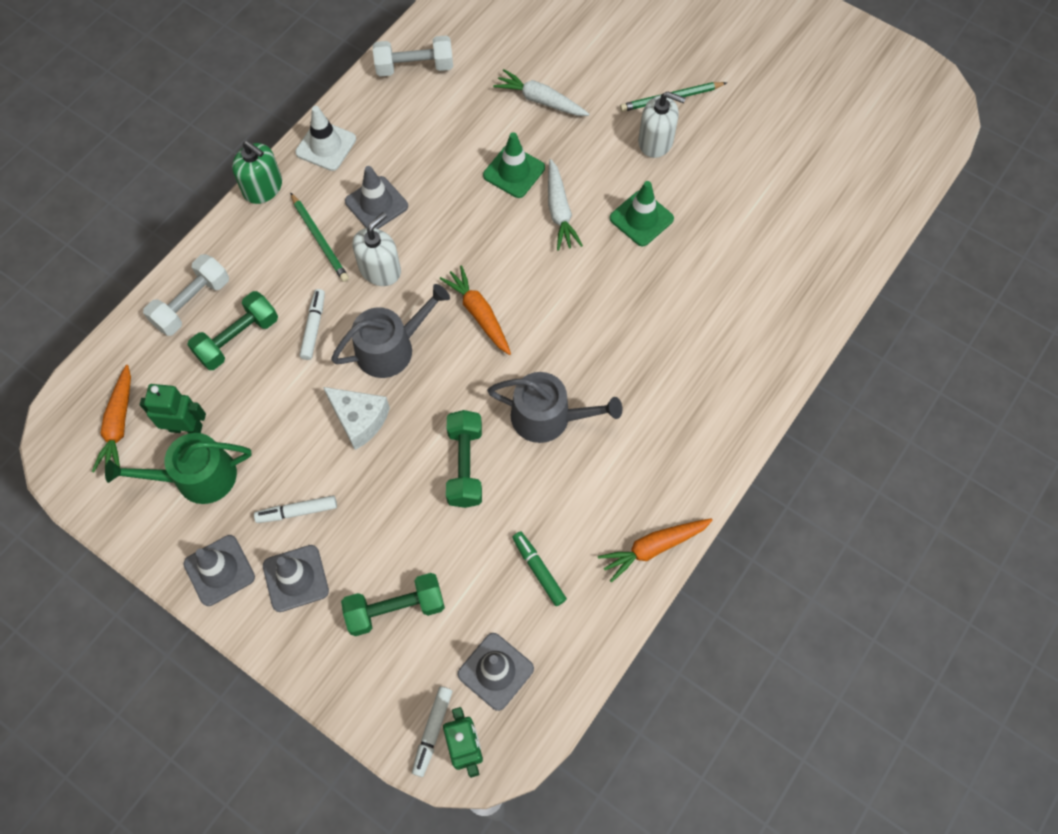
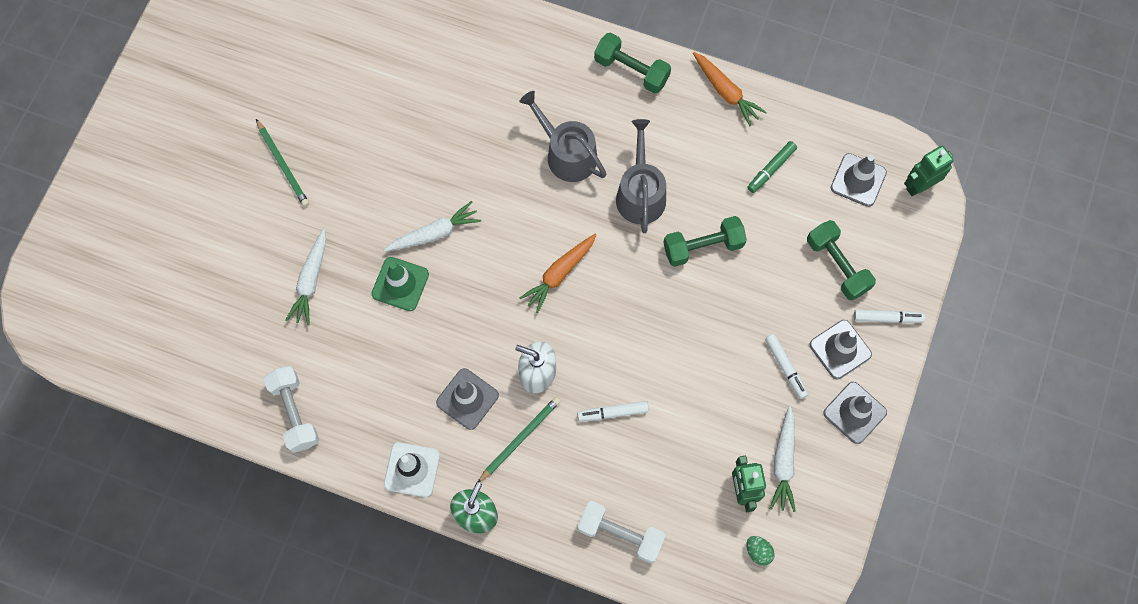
camera: 105 degrees left, 5 degrees up
orange carrot [92,365,131,472] -> green egg [746,536,775,566]
green watering can [105,433,252,504] -> white carrot [770,406,796,512]
green dumbbell [187,291,278,370] -> green dumbbell moved to [594,33,671,94]
white cheese [323,387,390,450] -> none
grey watering can [331,284,450,378] -> grey watering can moved to [519,91,606,182]
white marker [412,686,452,777] -> white marker moved to [854,310,925,324]
green traffic cone [610,181,674,247] -> none
white soap dispenser [638,91,686,158] -> none

